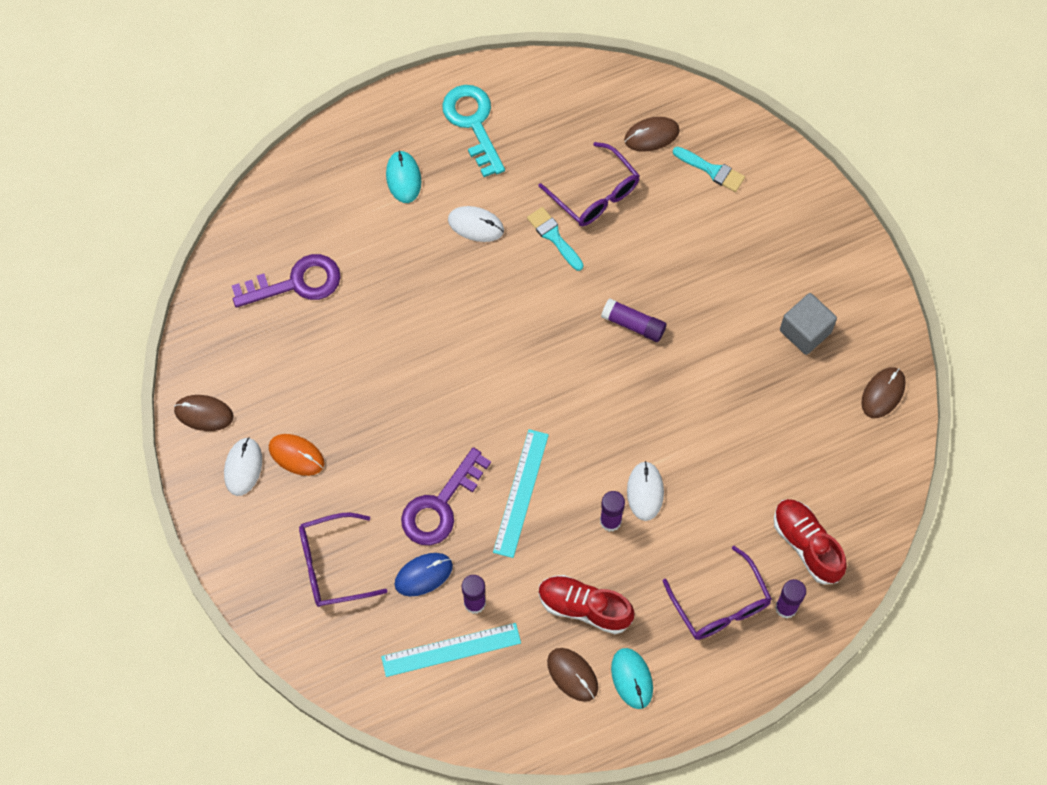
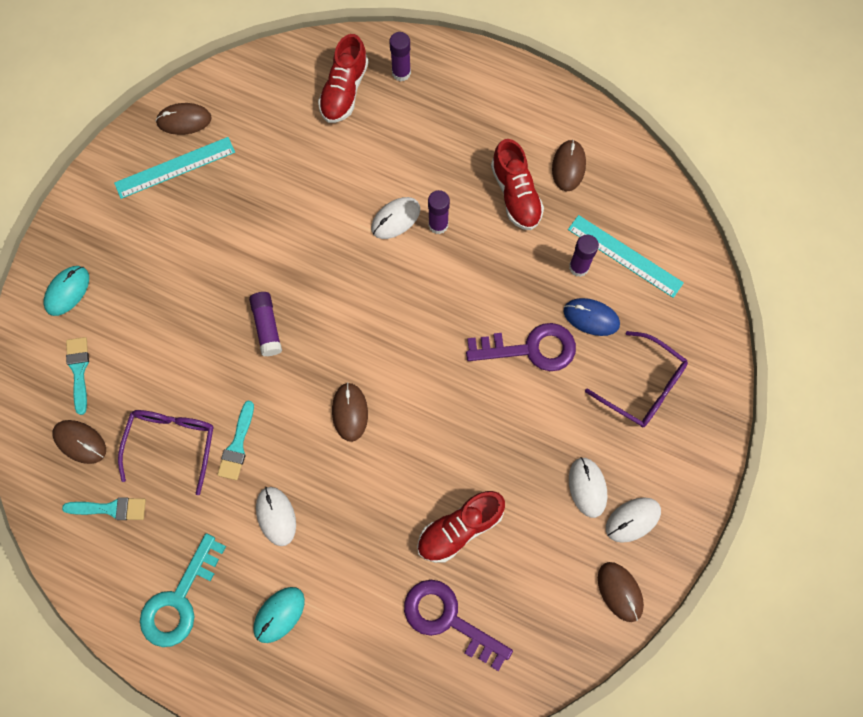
camera: 130 degrees left, 5 degrees up
orange mouse [269,434,324,476] -> white mouse [569,457,607,518]
turquoise ruler [493,429,549,558] -> turquoise ruler moved to [114,137,235,199]
turquoise mouse [611,648,653,709] -> turquoise mouse moved to [44,266,89,316]
purple glasses [663,546,772,640] -> none
grey cube [780,293,837,355] -> none
none -> turquoise brush [62,497,146,520]
none -> brown mouse [332,382,368,442]
none -> red shoe [417,491,505,563]

